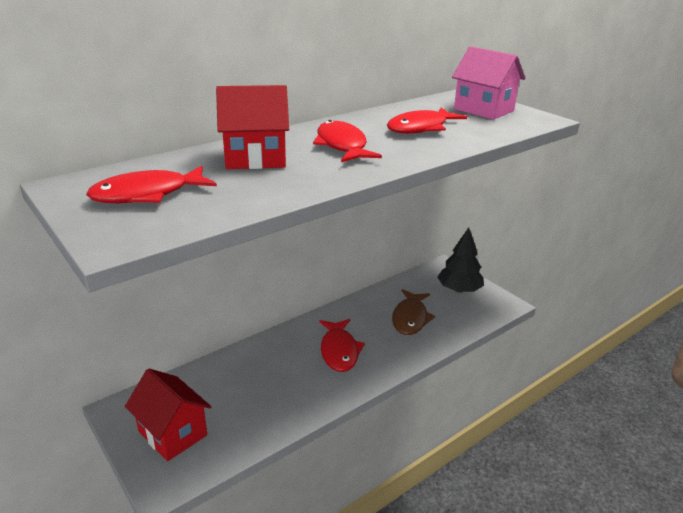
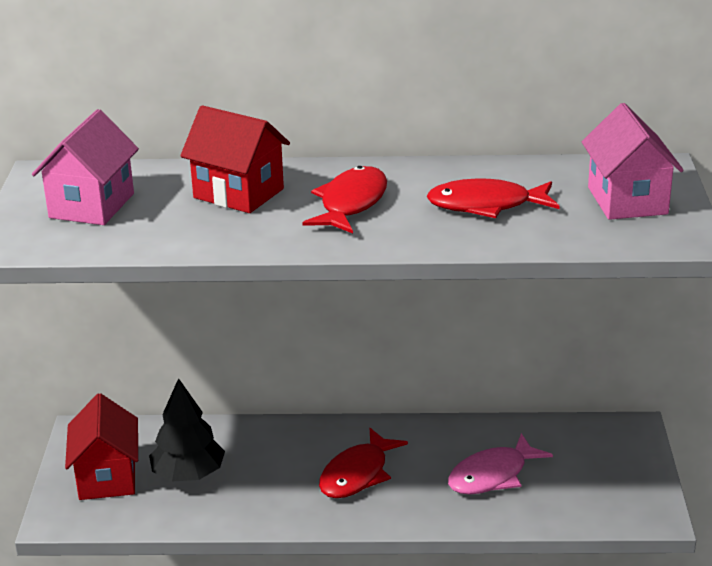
camera: 40 degrees right, 0 degrees up
red fish [86,166,217,203] -> pink house [32,109,139,225]
brown fish [392,289,435,335] -> pink fish [448,433,553,495]
black tree [437,227,484,293] -> black tree moved to [149,378,225,481]

